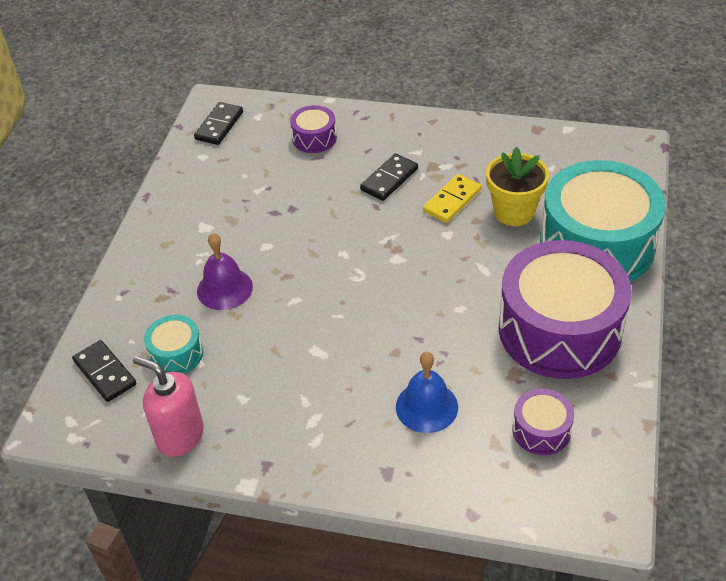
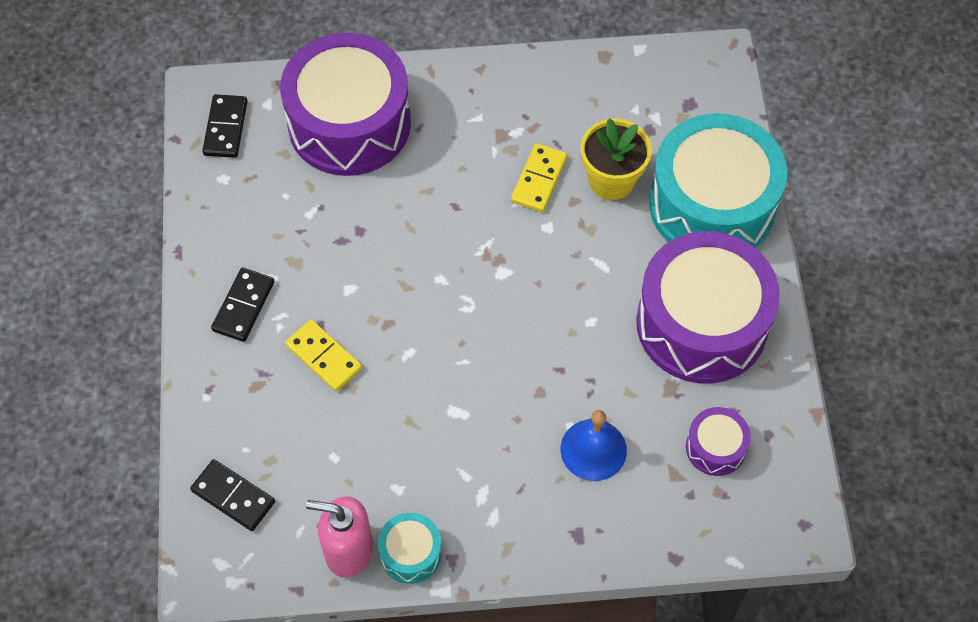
camera: 20 degrees left, 15 degrees up
turquoise drum [144,315,203,374] -> turquoise drum moved to [378,513,442,584]
purple bell [197,233,253,310] -> yellow domino [285,320,362,392]
purple drum [290,105,337,153] -> purple drum [280,33,411,176], size x2.27
black domino [360,153,418,201] -> black domino moved to [211,267,275,342]

